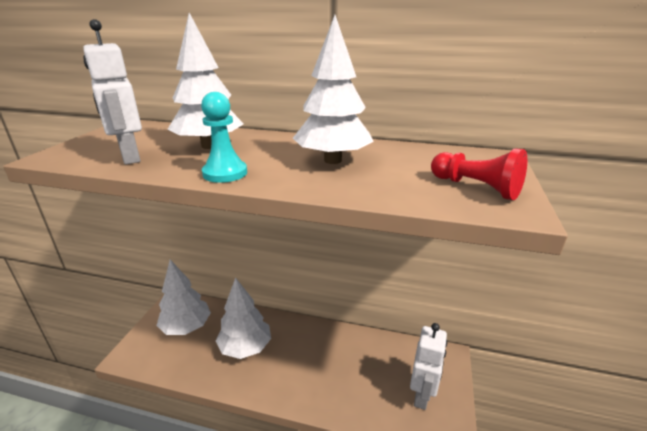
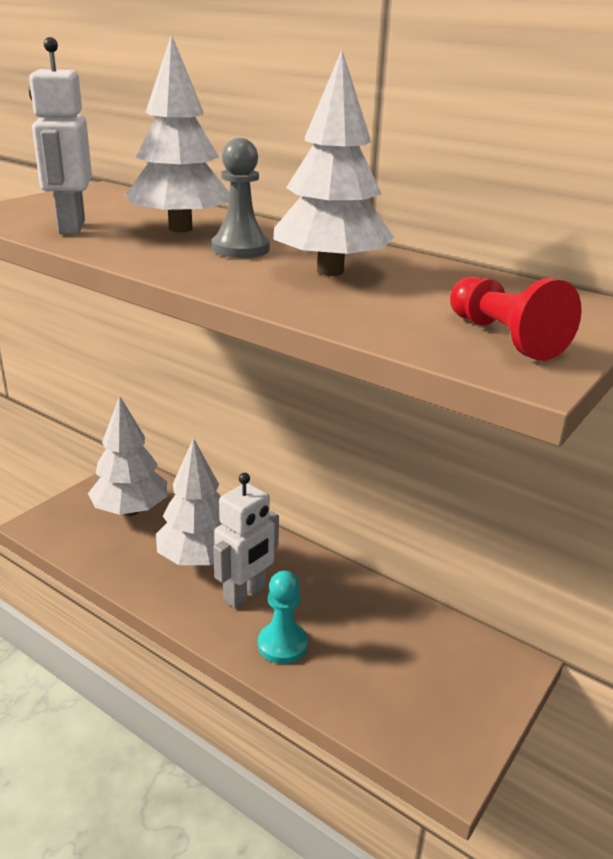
camera: 20 degrees right, 0 degrees up
turquoise pawn [201,92,247,183] -> turquoise pawn moved to [258,571,308,664]
white robot [410,323,447,410] -> white robot moved to [213,473,279,608]
none -> grey pawn [212,138,270,258]

